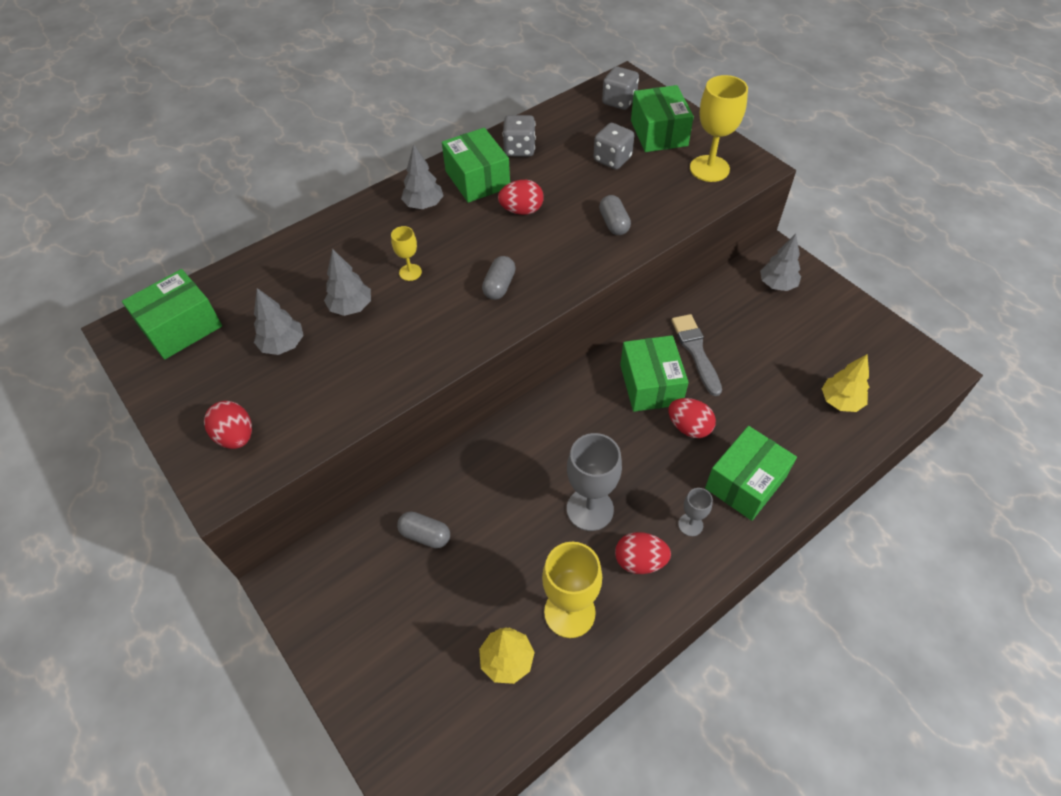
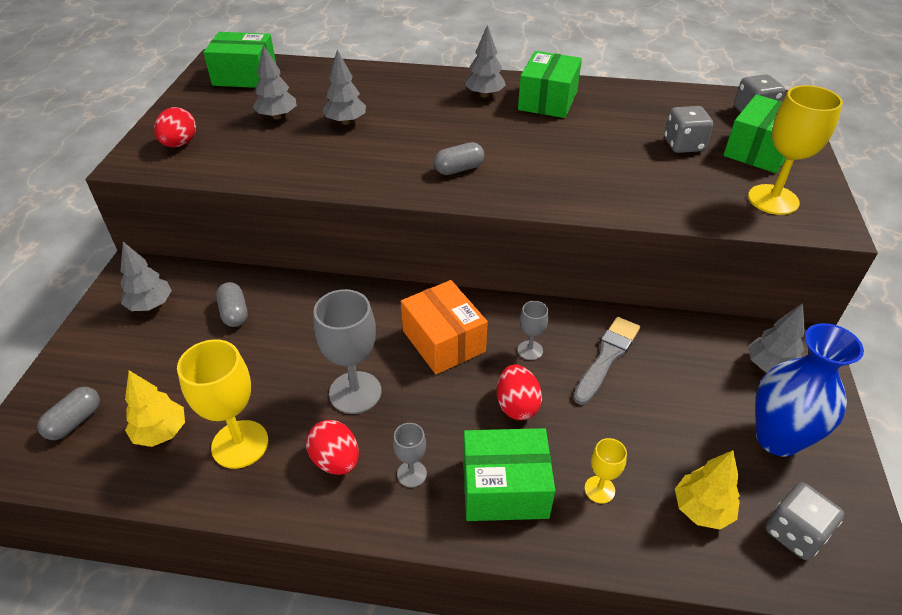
camera: 45 degrees right, 10 degrees down
yellow goblet [391,226,422,281] -> yellow goblet moved to [585,438,627,504]
red egg [498,180,544,215] -> none
grey dice [503,115,536,156] -> grey dice moved to [765,483,844,560]
grey capsule [599,195,631,235] -> grey capsule moved to [37,387,100,440]
green box [620,335,689,412] -> grey goblet [518,301,549,360]
none -> grey tree [120,242,172,311]
none -> orange box [401,280,488,374]
none -> blue vase [755,323,864,457]

